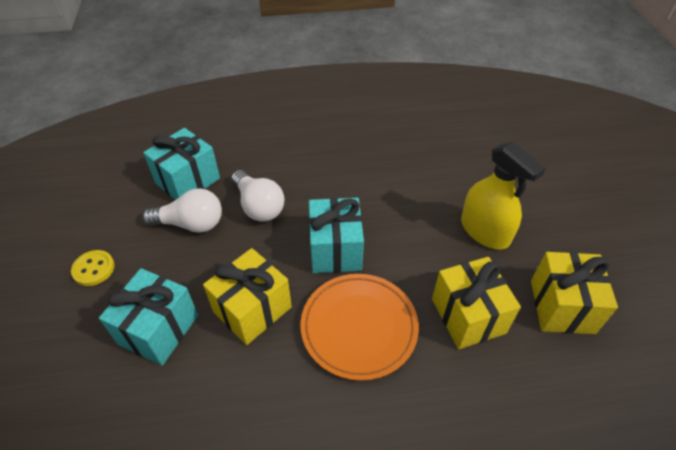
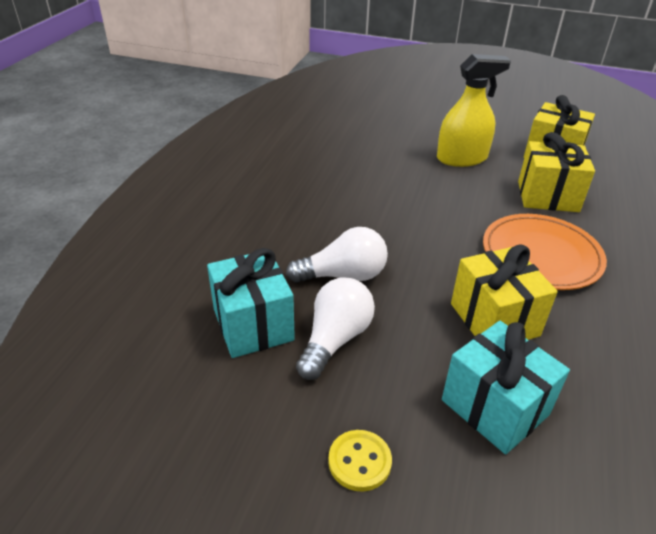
camera: 65 degrees left, 10 degrees down
turquoise gift [309,198,364,273] -> none

